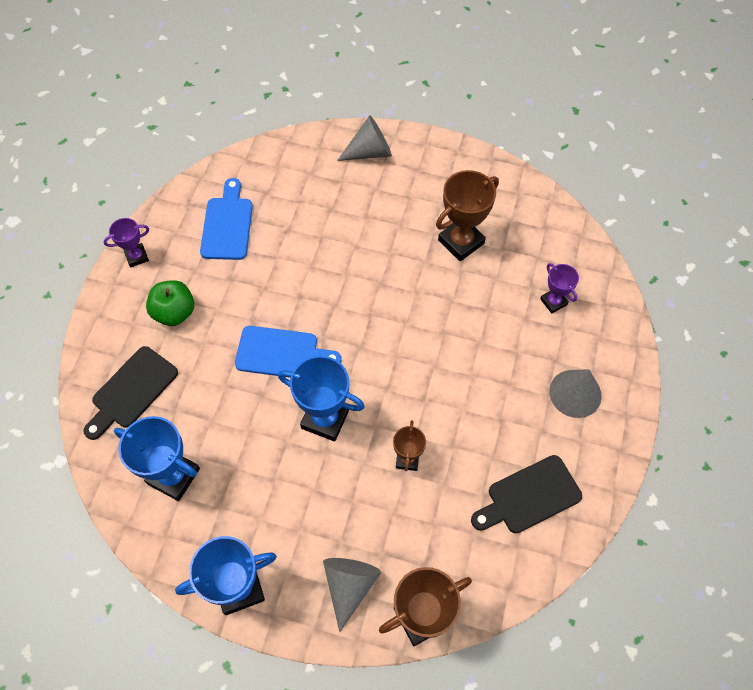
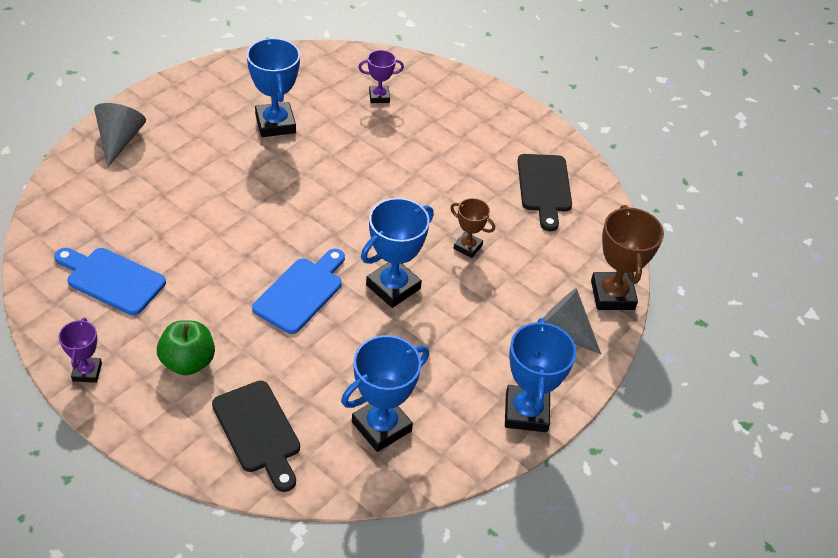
camera: 70 degrees left, 15 degrees down
brown trophy [436,170,499,261] -> blue trophy [247,38,300,137]
grey cone [549,370,602,418] -> none

